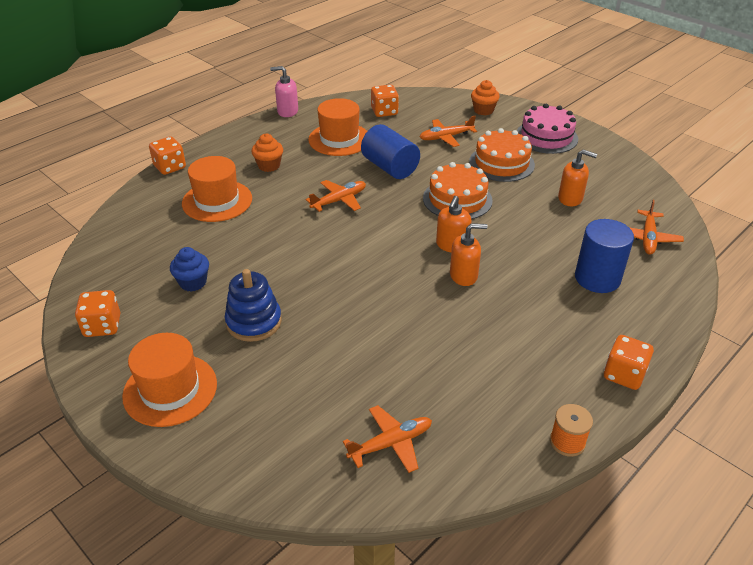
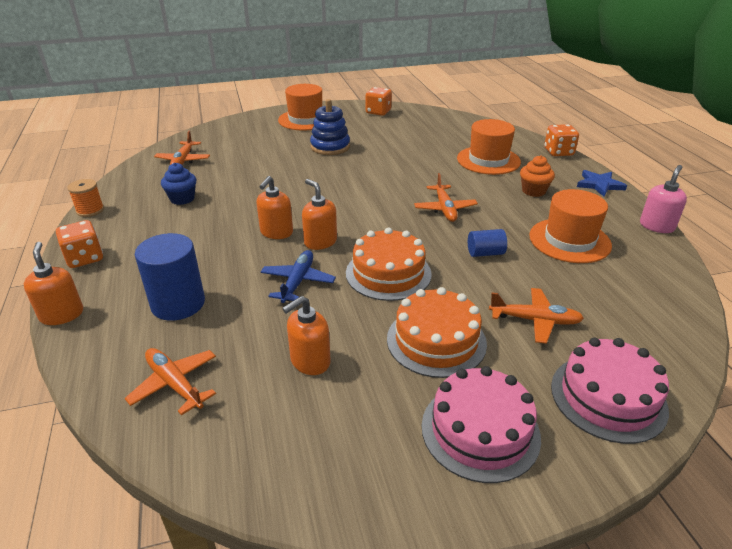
camera: 120 degrees right, 5 degrees down
blue cupcake [170,247,209,292] -> blue cupcake moved to [161,163,196,205]
blue cylinder [361,124,420,179] -> blue cylinder [468,229,507,257], size x0.54
orange dice [371,85,399,117] -> none
orange plane [420,116,477,147] -> orange plane turned 90 degrees clockwise [489,288,584,344]
orange cupcake [471,80,500,115] -> pink cake [551,338,669,444]
none -> orange soap dispenser [24,242,83,325]
none -> blue plane [261,250,336,303]
none -> blue star [577,170,627,197]

